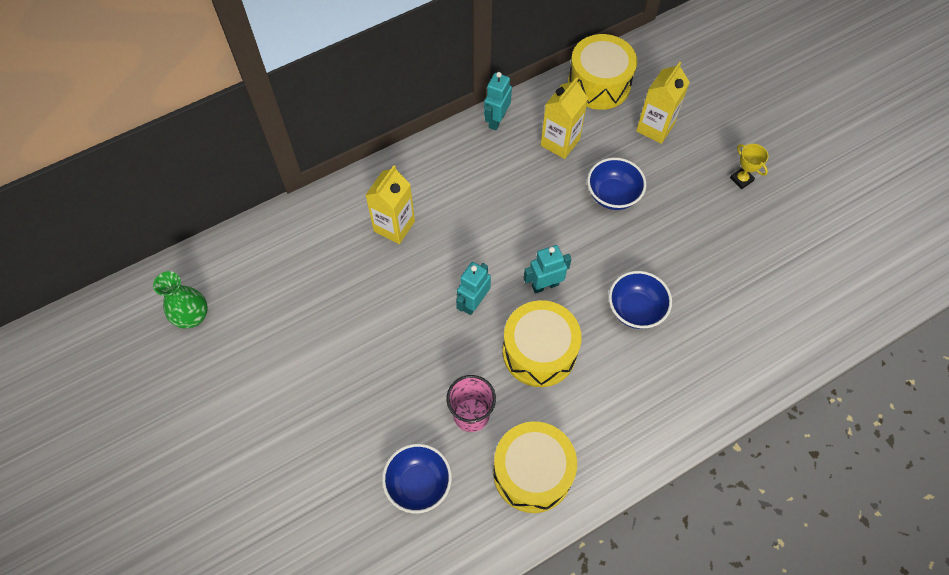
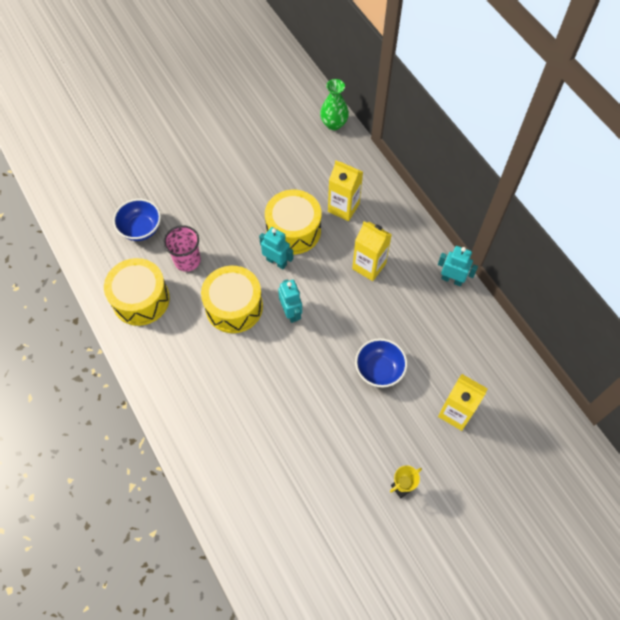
camera: 90 degrees right, 0 degrees up
green vase [153,271,208,328] -> green vase moved to [320,79,349,130]
yellow carton [541,77,588,159] -> yellow carton moved to [352,221,392,281]
yellow drum [568,34,637,110] -> yellow drum moved to [265,190,321,254]
blue bowl [609,271,672,329] -> none

